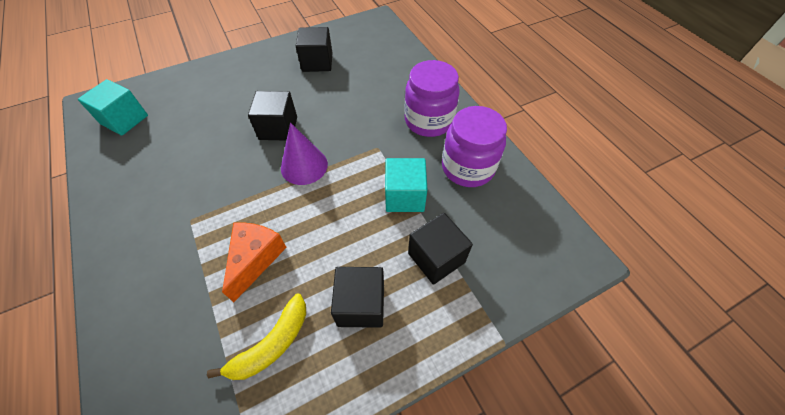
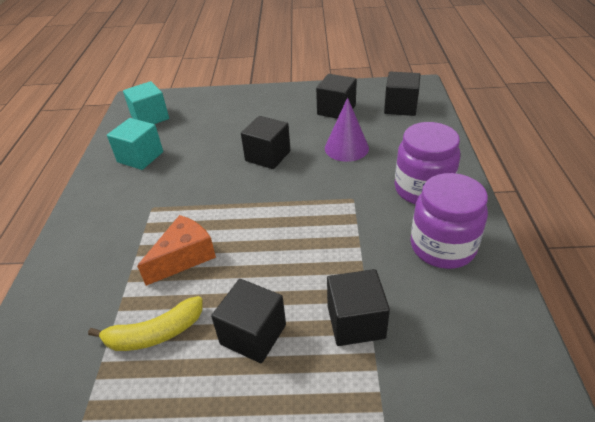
camera: 30 degrees right, 15 degrees down
purple cone [281,122,328,185] -> purple cone moved to [325,98,369,162]
turquoise cube [385,158,428,212] -> turquoise cube moved to [107,118,163,170]
none -> black cube [384,72,420,116]

